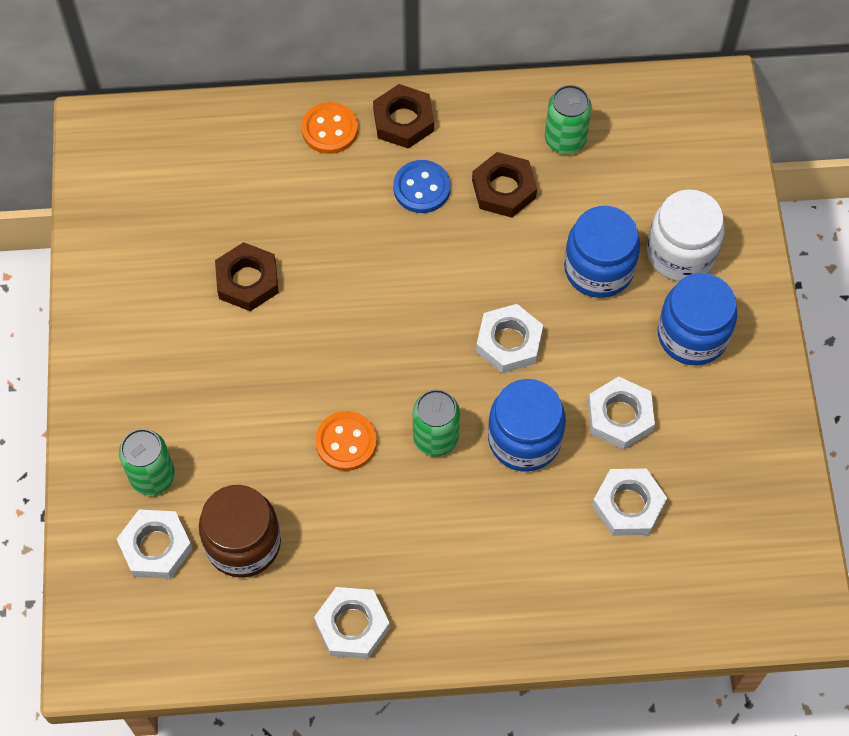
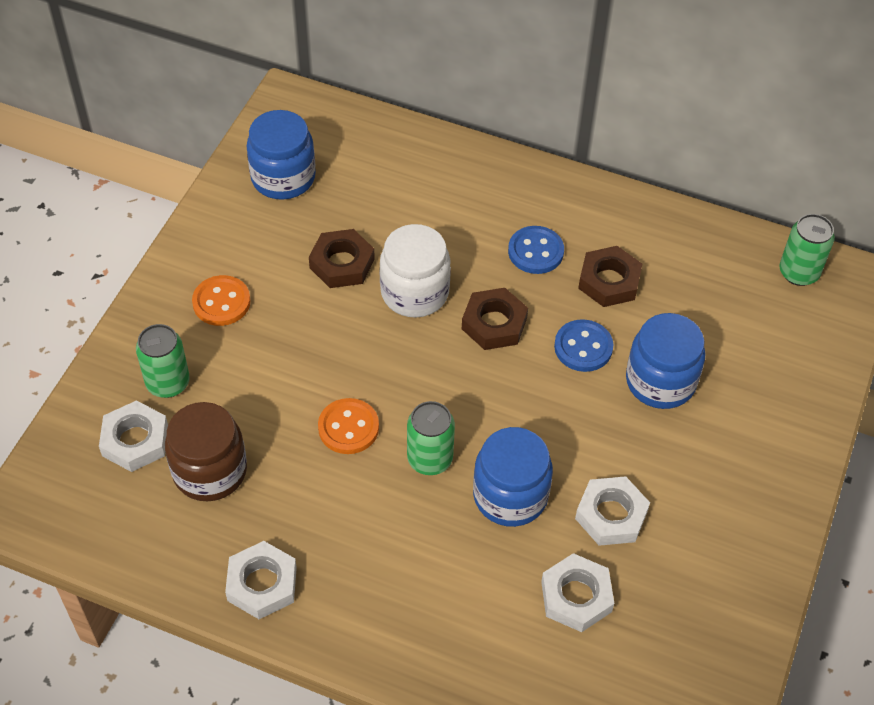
camera: 25 degrees right, 10 degrees down
orange button [302,102,358,154] -> orange button moved to [192,275,251,326]
brown nut [373,84,434,149] -> brown nut moved to [462,288,528,350]
white nut [476,304,543,373] -> none
green can [545,85,592,154] -> green can moved to [780,214,835,286]
white jar [647,189,725,281] -> white jar moved to [380,224,451,318]
blue jar [658,273,737,365] -> blue jar moved to [246,110,316,200]
none -> blue button [554,319,613,372]

